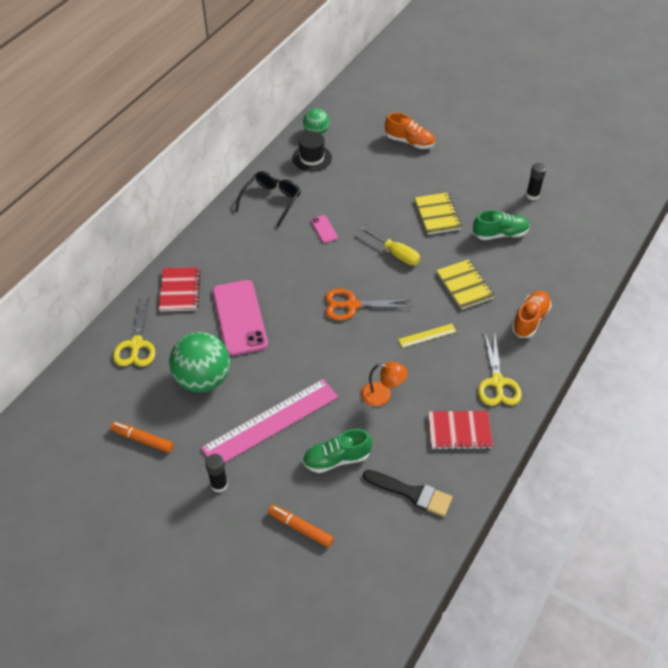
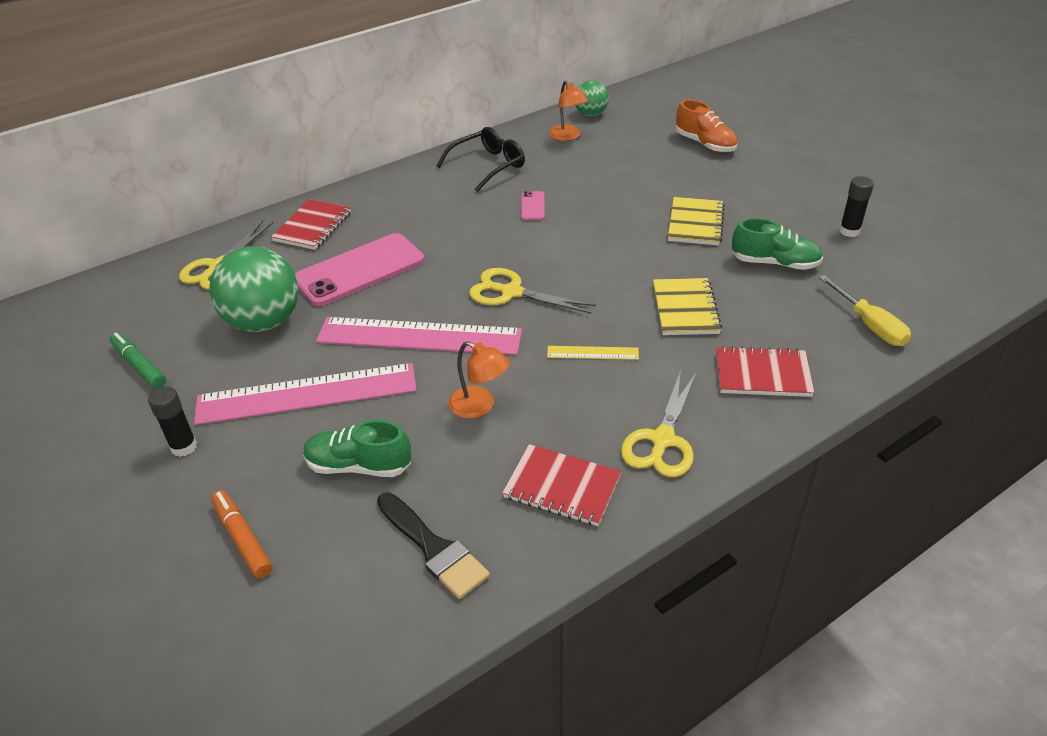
camera: 25 degrees right, 10 degrees down
orange marker [110,422,173,453] -> green marker [110,333,166,389]
pink phone [213,280,268,356] -> pink phone turned 45 degrees clockwise [295,233,424,306]
black hat [292,131,332,172] -> orange lamp [549,80,589,141]
orange scissors [325,288,411,321] -> yellow scissors [469,268,596,314]
yellow screwdriver [359,226,420,265] -> yellow screwdriver moved to [819,275,911,346]
orange shoe [512,290,551,338] -> red notebook [716,346,814,397]
none -> pink ruler [316,317,522,355]

